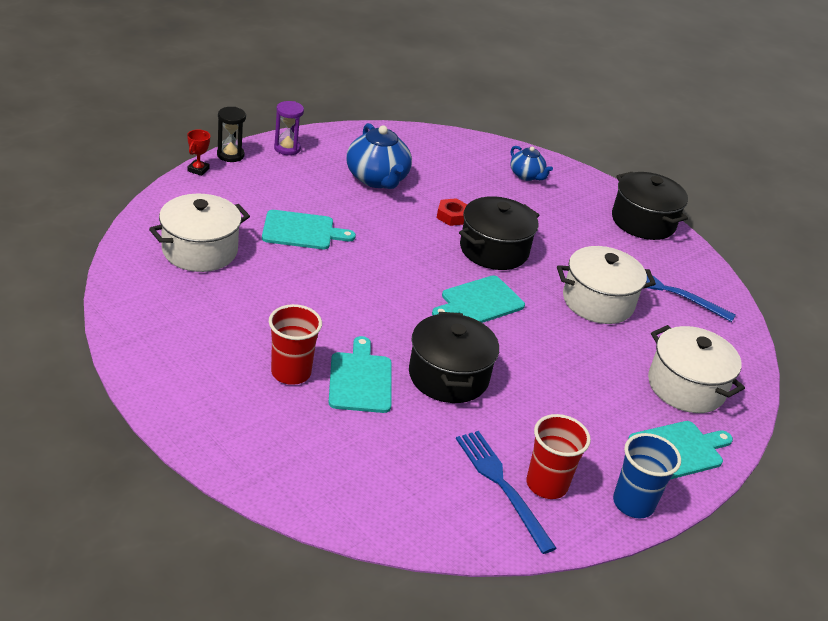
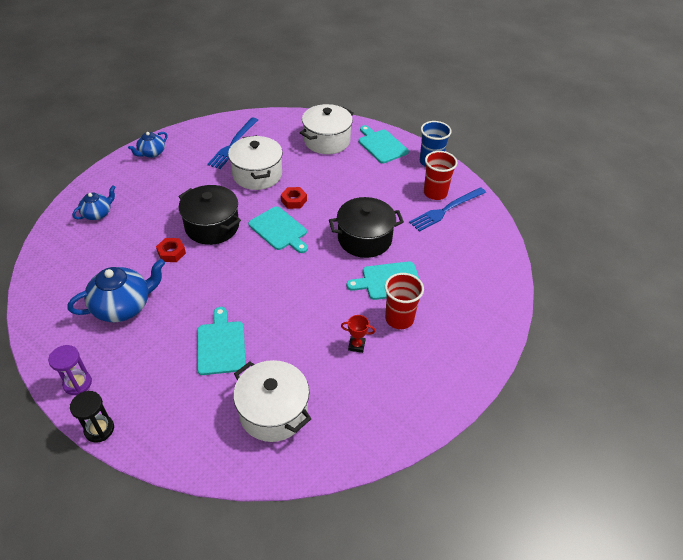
camera: 95 degrees left, 10 degrees up
red trophy [187,129,210,176] -> red trophy moved to [341,315,375,353]
black pot [612,172,688,240] -> blue teapot [128,132,167,158]
none -> red nut [281,187,307,209]

